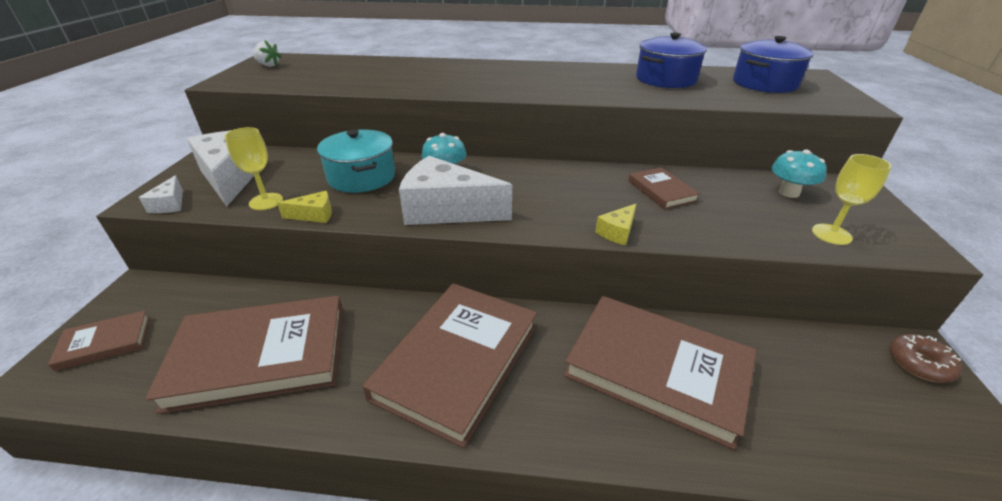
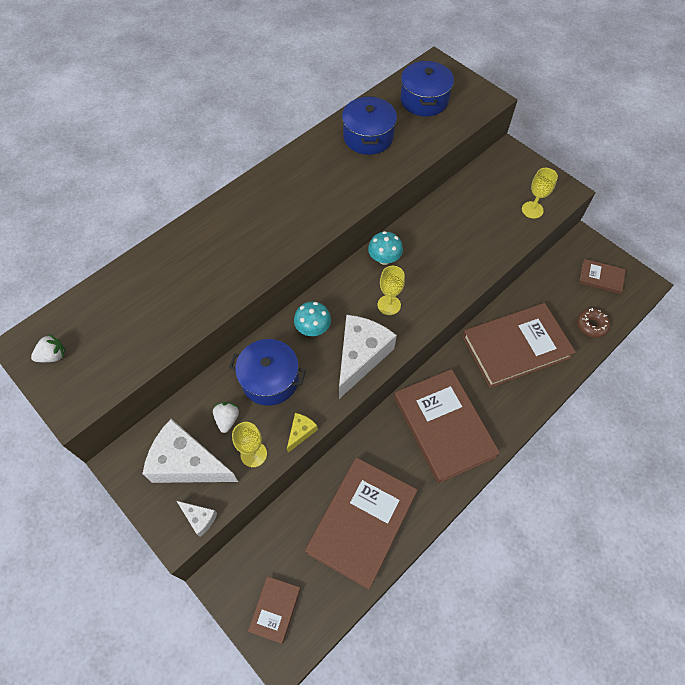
camera: 50 degrees left, 25 degrees up
turquoise pot [317,129,395,193] -> blue pot [229,339,306,406]
white cheese [399,156,512,225] -> white cheese turned 150 degrees clockwise [339,315,397,399]
yellow cheese [595,204,636,245] -> none
brown book [628,167,700,209] -> brown book moved to [579,259,626,294]
turquoise mushroom [771,150,827,198] -> turquoise mushroom moved to [368,231,403,265]
brown donut [889,334,962,383] -> brown donut moved to [577,308,610,338]
none -> white strawberry [213,402,239,433]
none -> yellow goblet [378,266,405,315]

